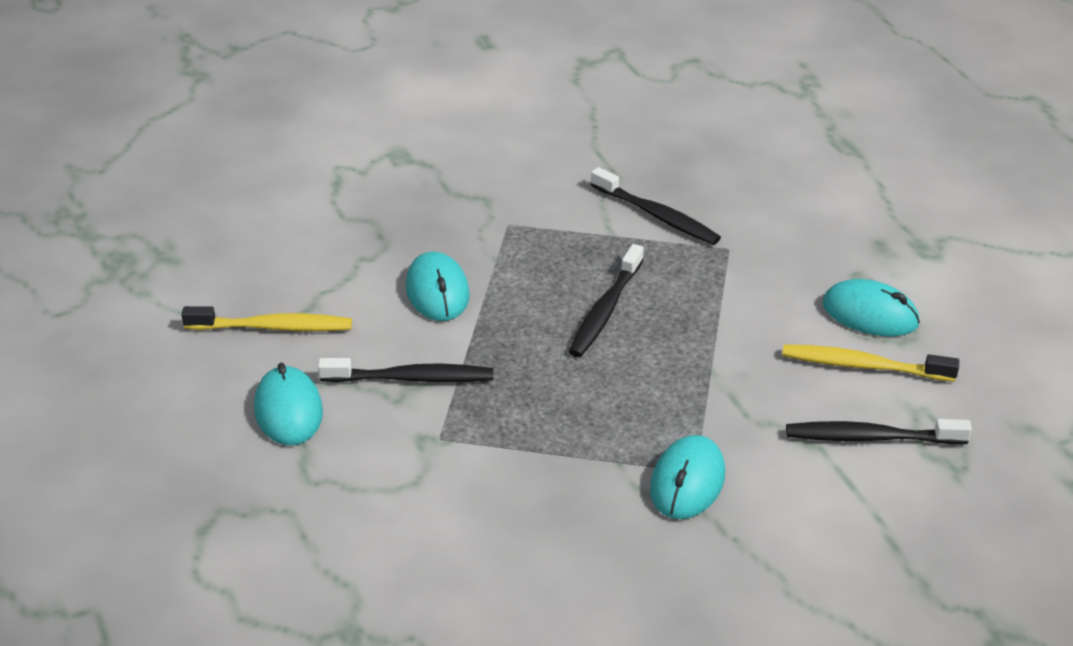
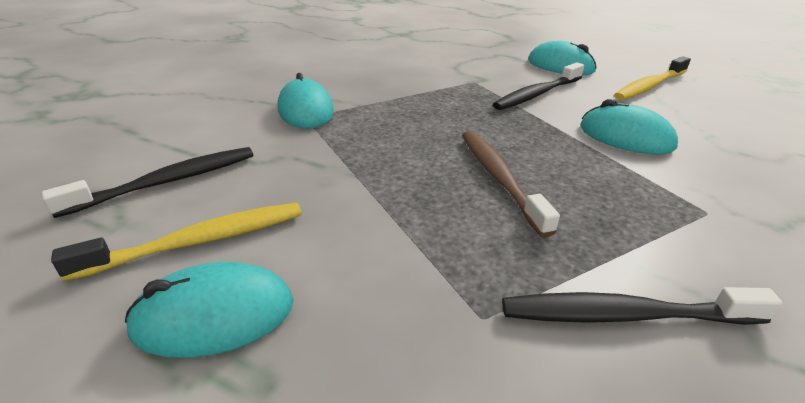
camera: 140 degrees right, 5 degrees down
black toothbrush [568,244,644,357] -> brown toothbrush [462,131,560,238]

